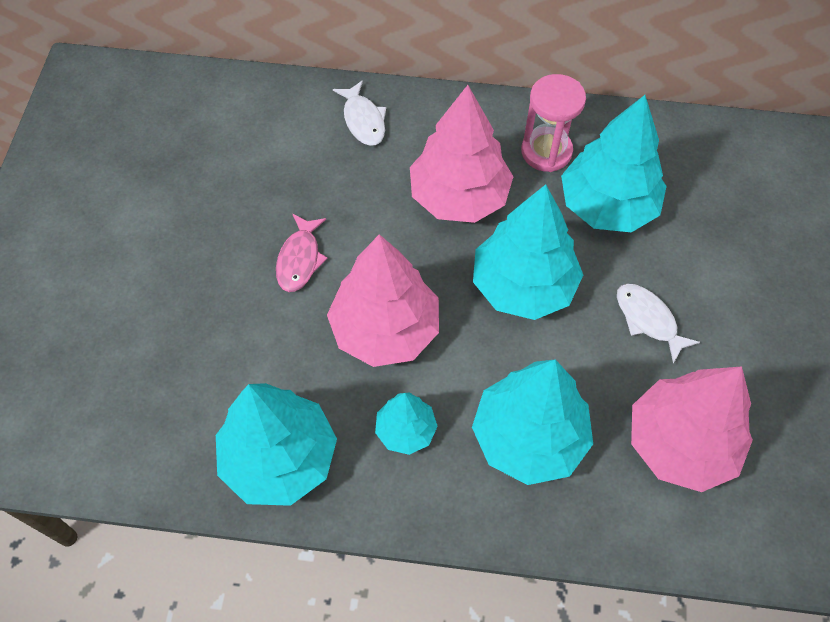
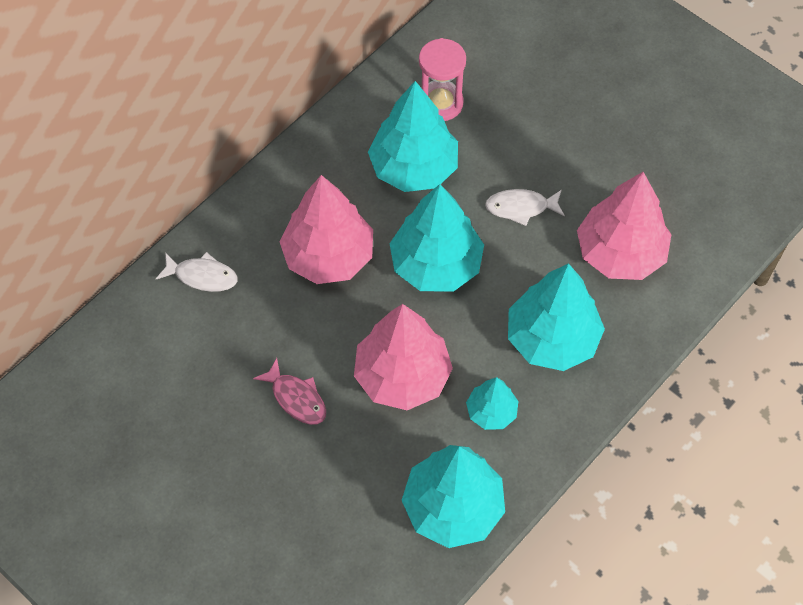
camera: 55 degrees left, 0 degrees up
pink hourglass [521,74,586,172] -> pink hourglass moved to [419,38,466,121]

